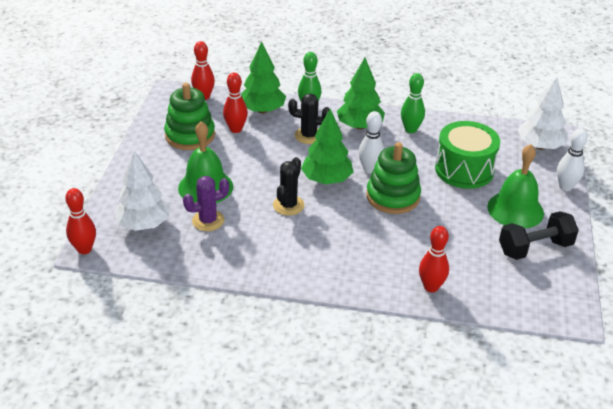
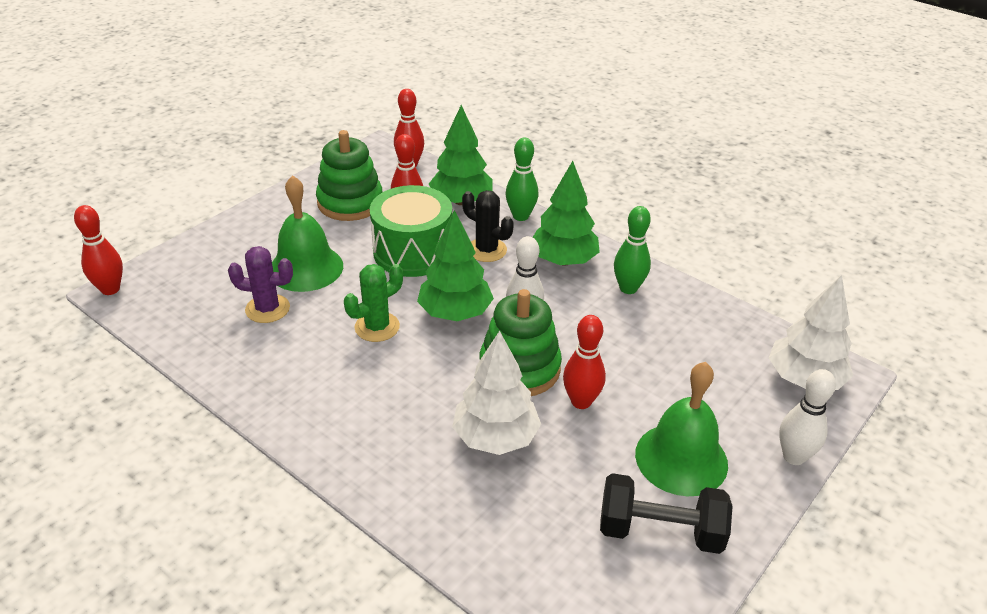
camera: 30 degrees right, 0 degrees up
white tree [114,151,170,231] -> white tree moved to [452,331,541,455]
black cactus [273,157,304,216] -> green cactus [344,264,403,342]
red bowling pin [419,226,449,292] -> red bowling pin moved to [563,315,606,409]
green drum [435,121,500,189] -> green drum moved to [370,185,452,277]

